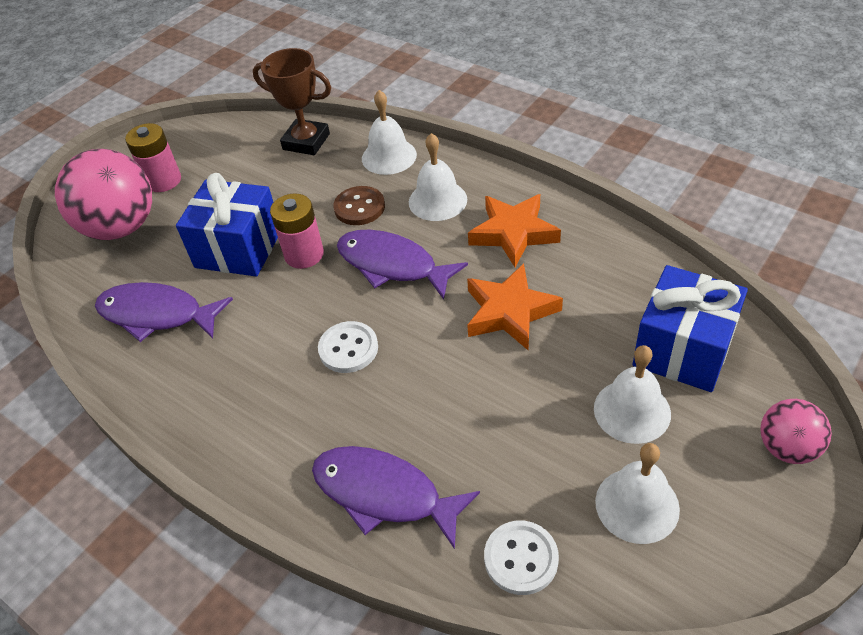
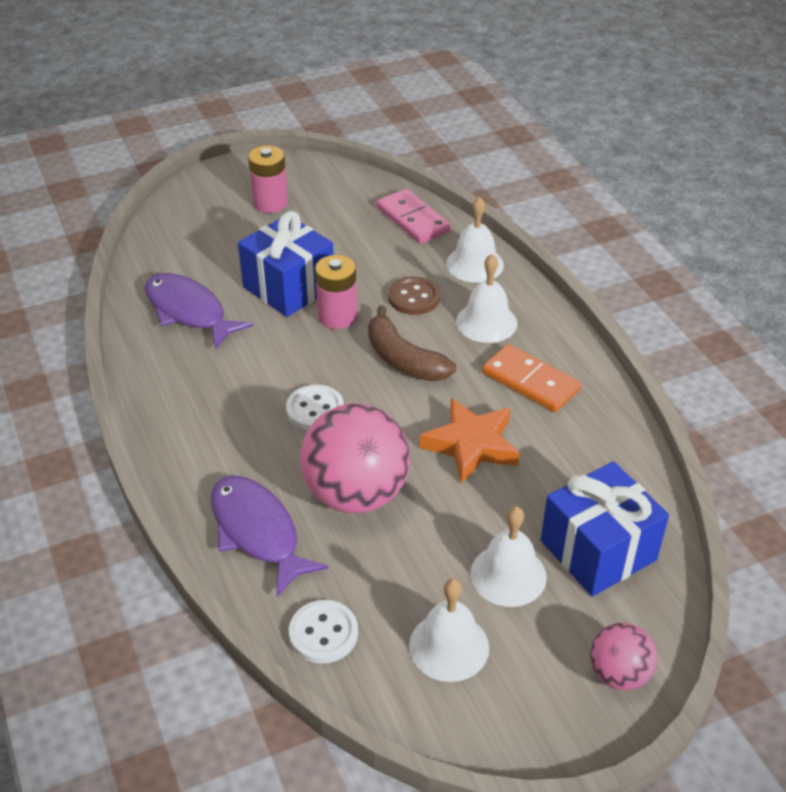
camera: 25 degrees right, 5 degrees down
pink ball [55,149,152,240] -> pink ball moved to [300,403,410,513]
brown trophy [253,48,331,155] -> pink domino [376,189,451,244]
purple fish [337,230,468,300] -> brown banana [368,305,456,382]
orange star [468,194,561,267] -> orange domino [482,344,581,412]

